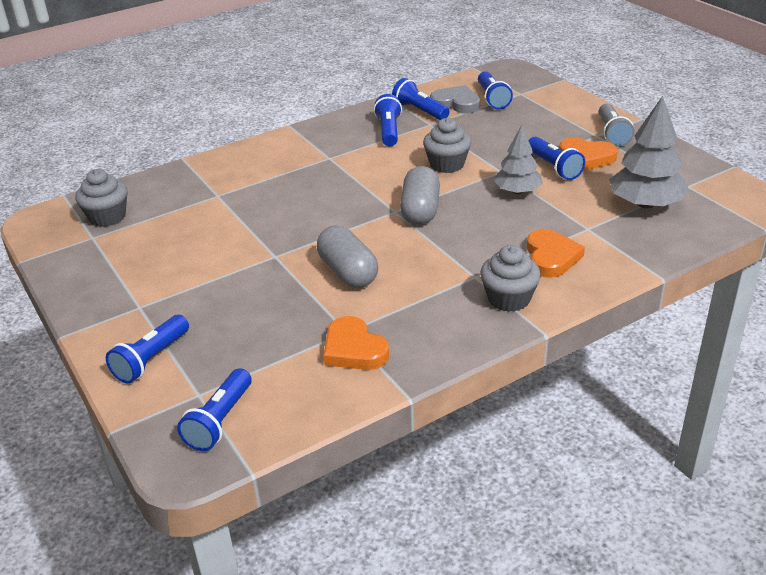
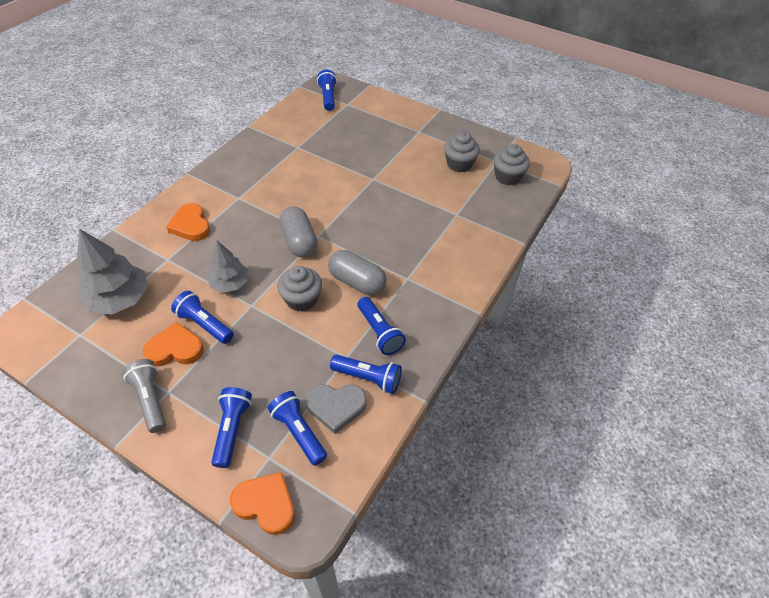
camera: 150 degrees right, 15 degrees up
blue flashlight [106,315,189,384] -> blue flashlight moved to [211,387,252,468]
grey capsule [317,226,378,288] -> grey capsule moved to [328,250,387,295]
orange heart [323,316,389,370] -> orange heart moved to [230,472,295,535]
grey cupcake [480,245,541,312] -> grey cupcake moved to [444,132,480,173]

